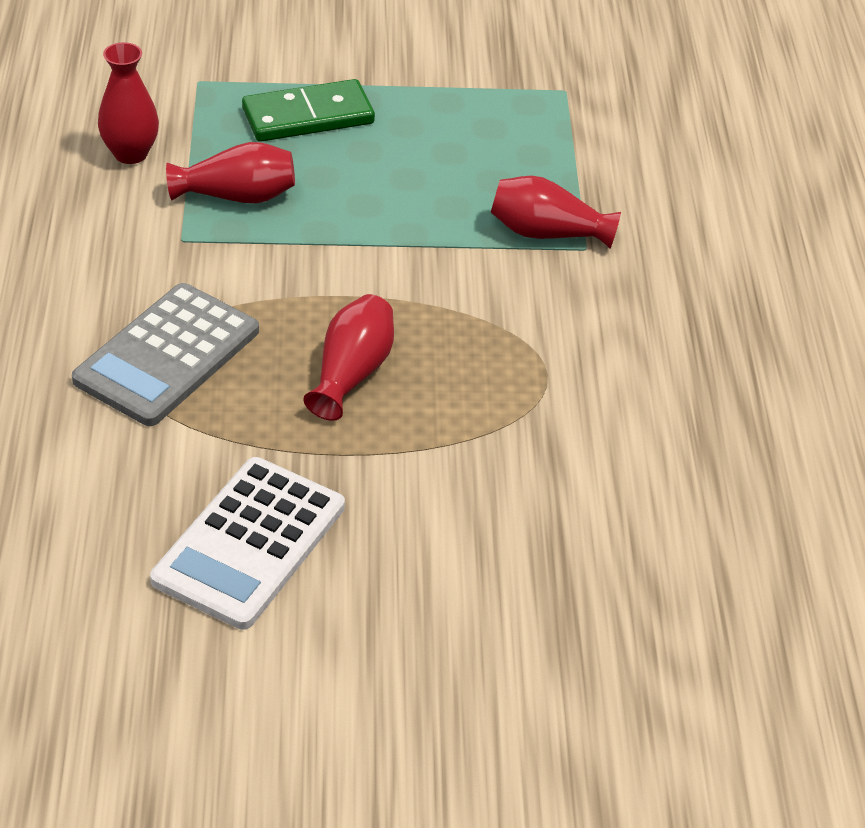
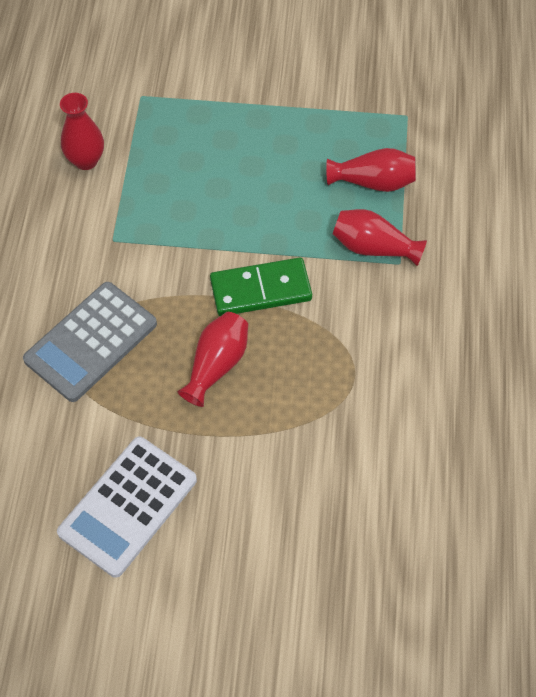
camera: 10 degrees right, 15 degrees up
red vase [166,142,295,203] -> red vase moved to [326,148,416,192]
green domino [242,79,375,142] -> green domino moved to [210,258,312,316]

